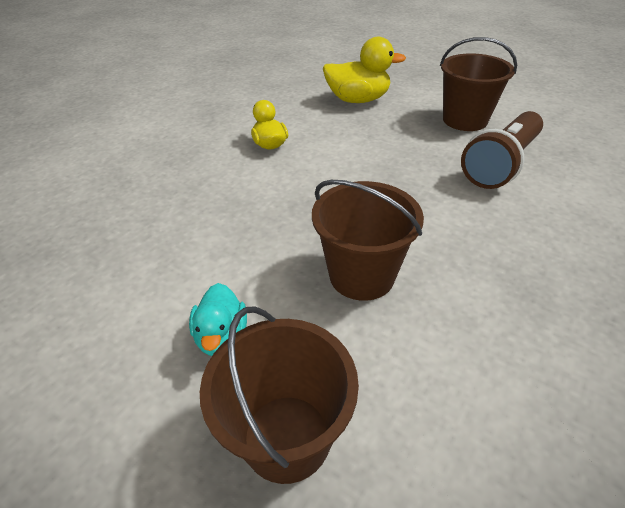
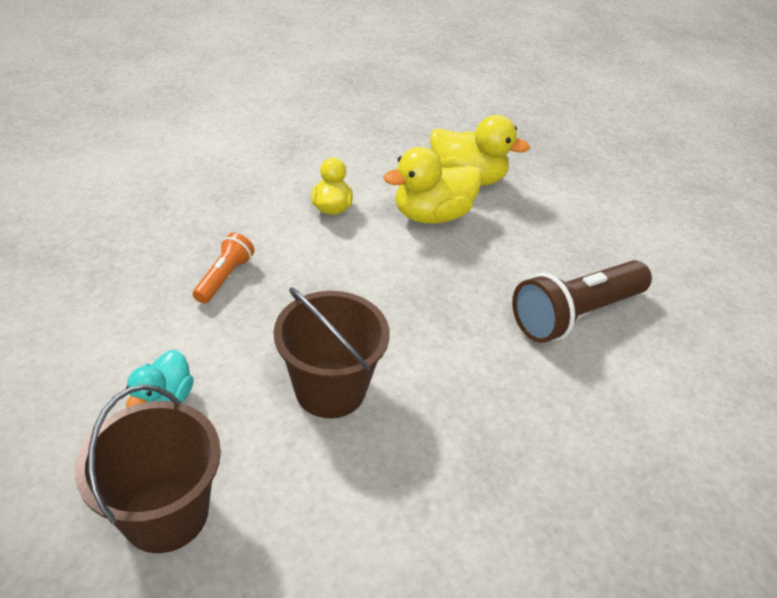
camera: 15 degrees right, 0 degrees up
brown bucket [440,37,517,131] -> none
none -> orange flashlight [193,233,255,304]
none -> yellow duck [383,147,482,224]

